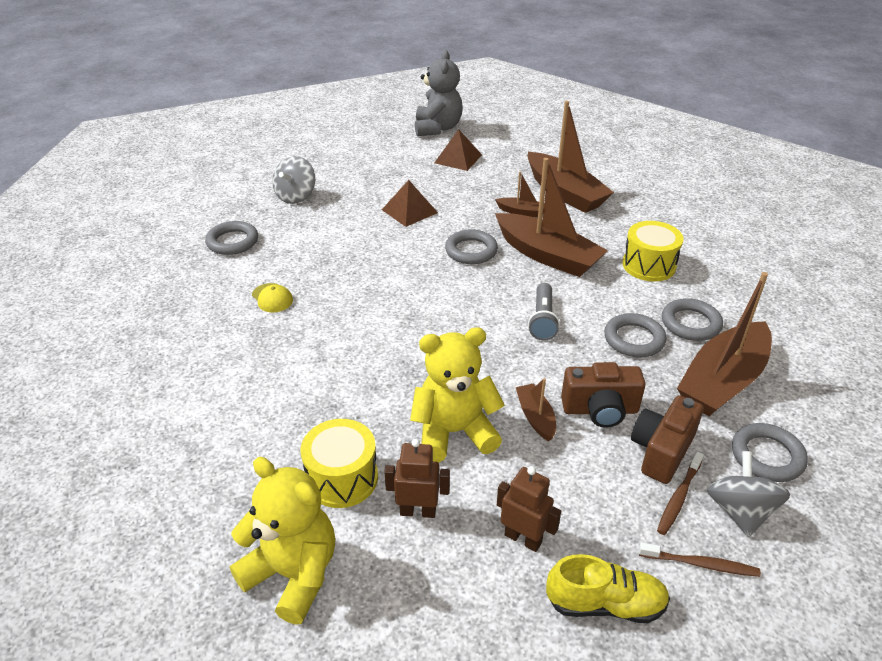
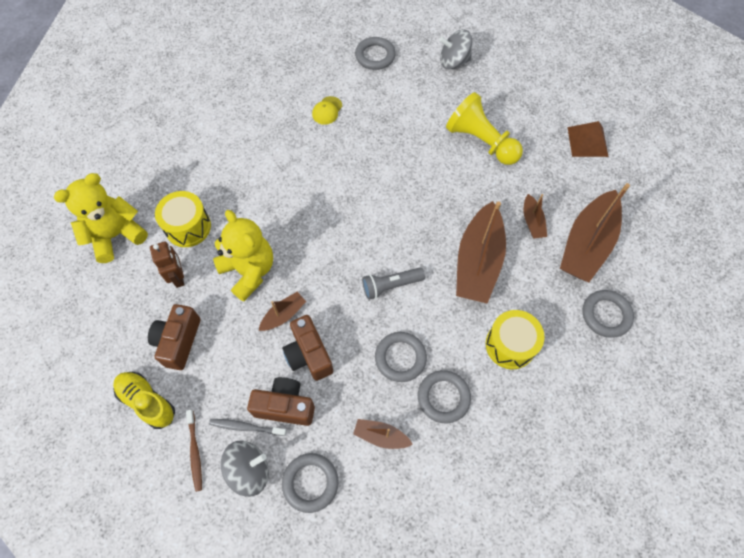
camera: 65 degrees right, 25 degrees up
yellow teddy bear [230,457,335,625] -> yellow teddy bear turned 135 degrees counterclockwise [54,173,148,263]
brown pyramid [382,180,438,227] -> yellow pawn [446,92,523,165]
grey teddy bear [415,50,463,136] -> none
grey ring [445,230,498,264] -> grey ring moved to [583,290,634,338]
brown robot [497,466,561,552] -> brown camera [148,304,200,370]
yellow shoe [546,554,670,623] -> yellow shoe turned 150 degrees clockwise [113,372,175,429]
brown toothbrush [657,452,704,535] -> grey toothbrush [209,419,287,436]
brown boat [677,272,772,416] -> brown boat [353,419,413,449], size x0.47

